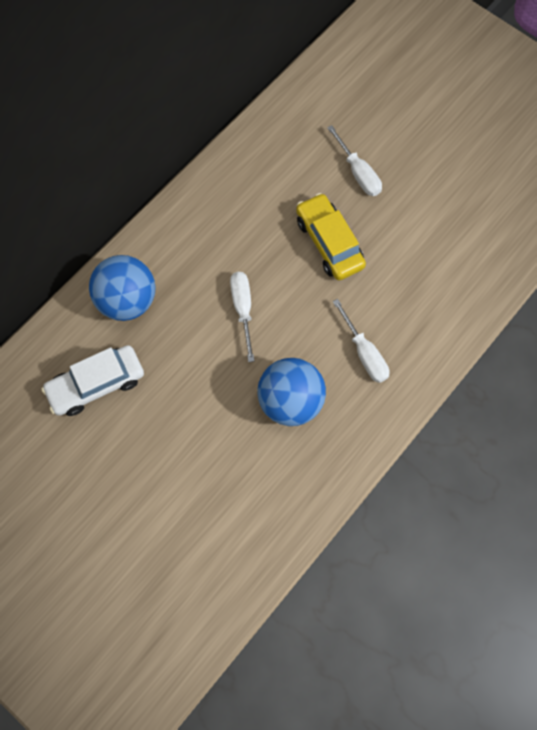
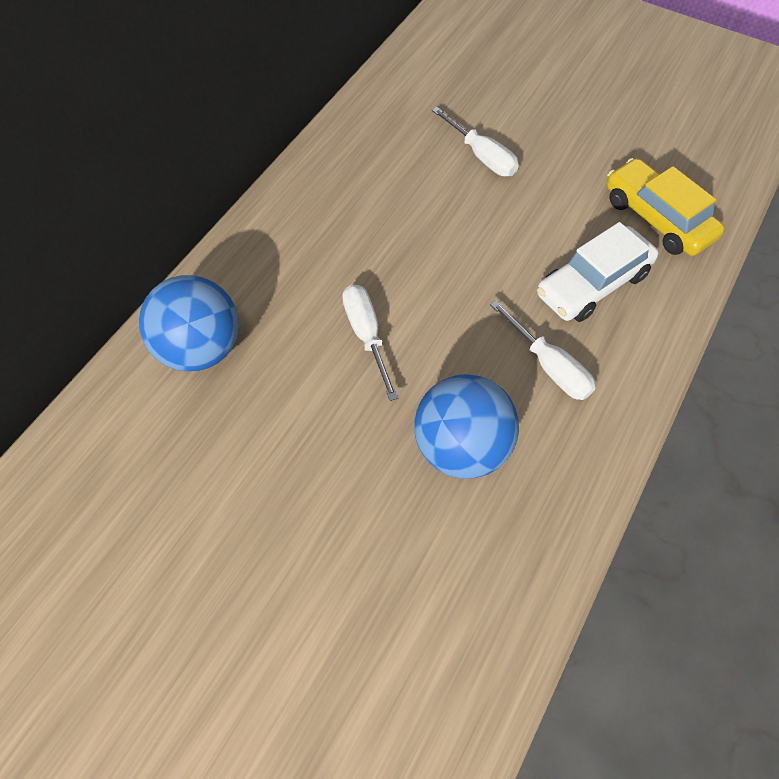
camera: 10 degrees left, 10 degrees down
white car [41,345,144,416] -> white car moved to [537,222,659,322]
yellow car [296,193,366,280] -> yellow car moved to [606,158,725,256]

